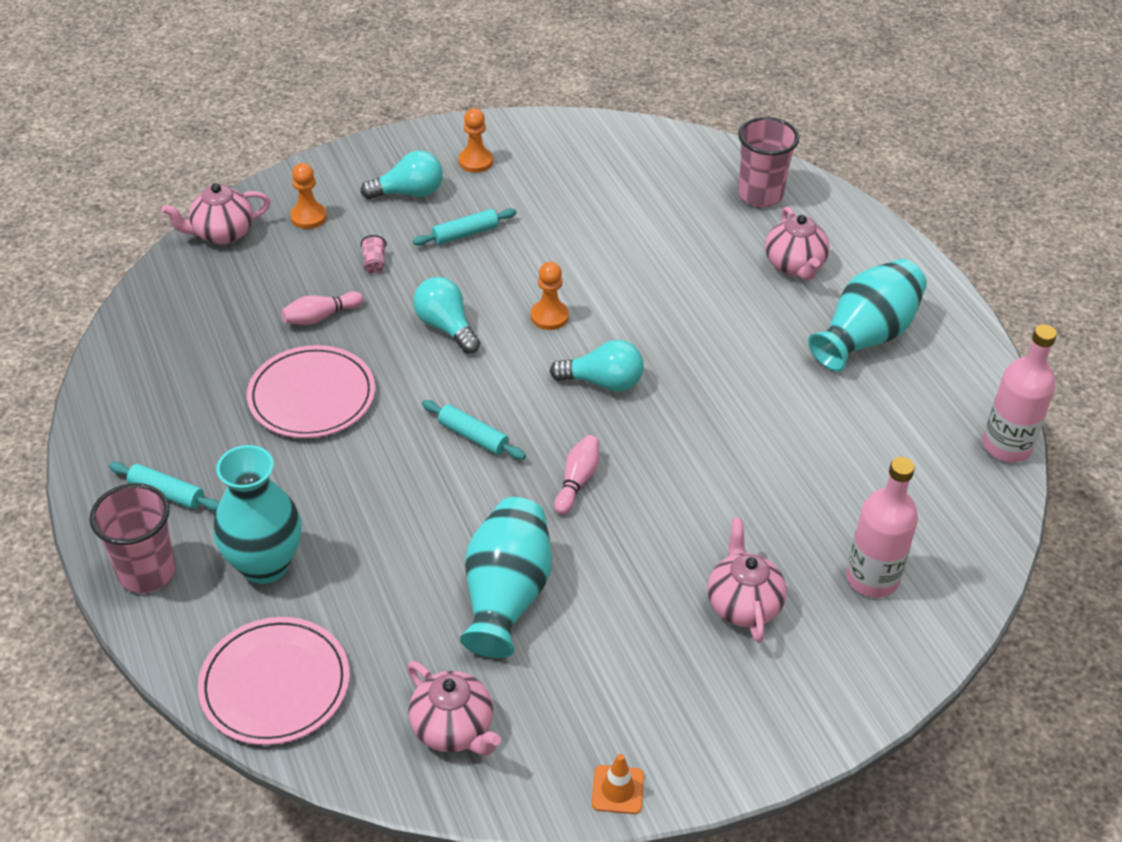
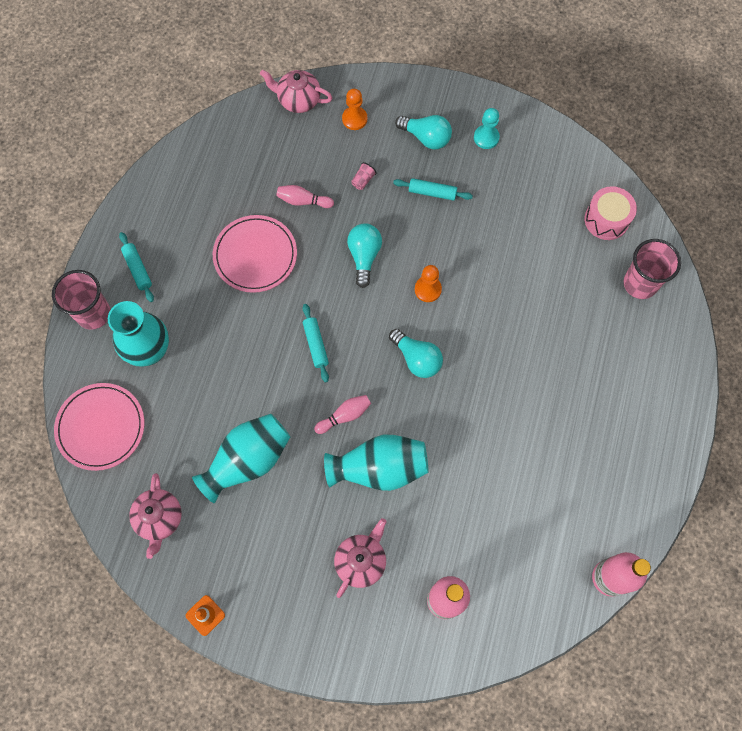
camera: 40 degrees right, 25 degrees up
orange pawn [458,108,493,173] -> turquoise pawn [474,108,500,149]
pink teapot [765,206,830,280] -> none
turquoise vase [808,259,927,371] -> turquoise vase moved to [324,435,428,491]
none -> pink drum [584,186,637,240]

